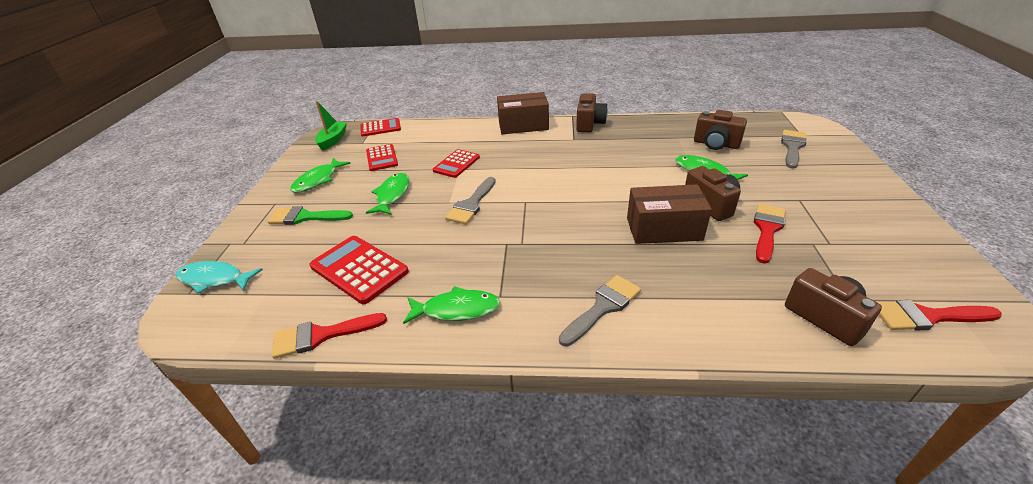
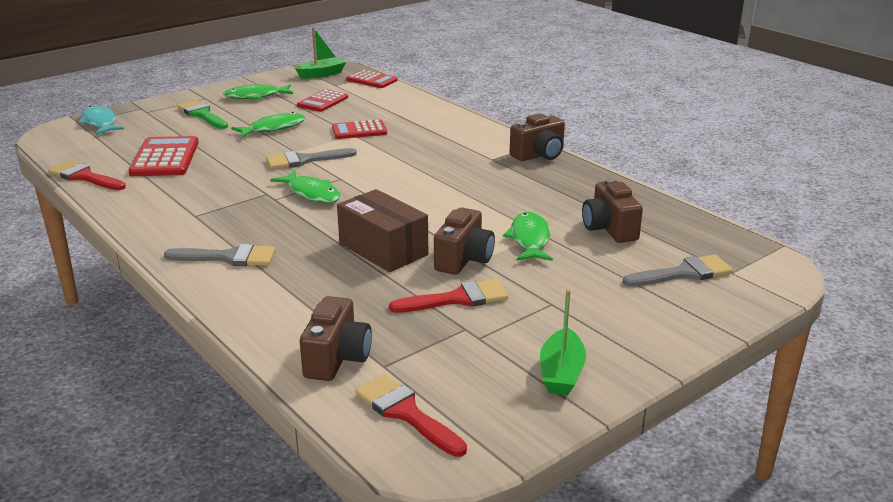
camera: 45 degrees right, 10 degrees down
green fish [403,286,500,324] -> green fish moved to [270,170,341,203]
brown box [497,92,549,134] -> none
none -> green boat [540,290,586,395]

